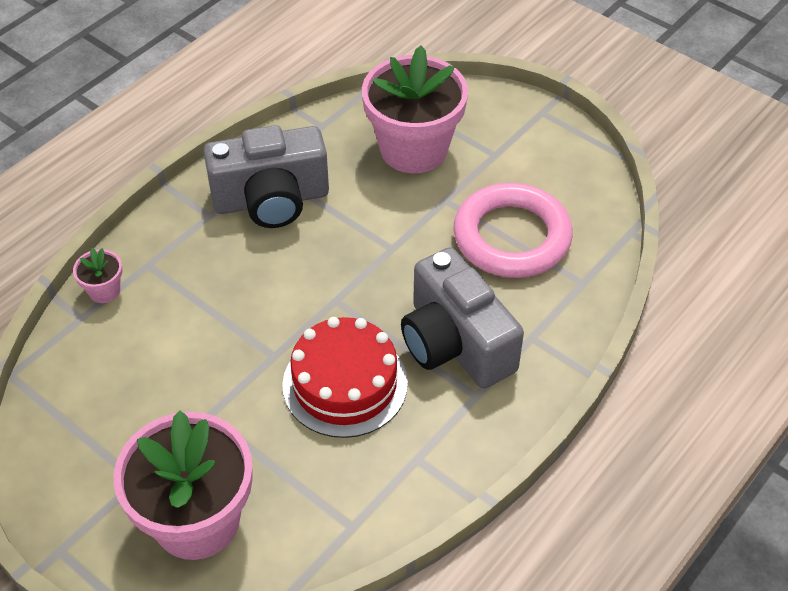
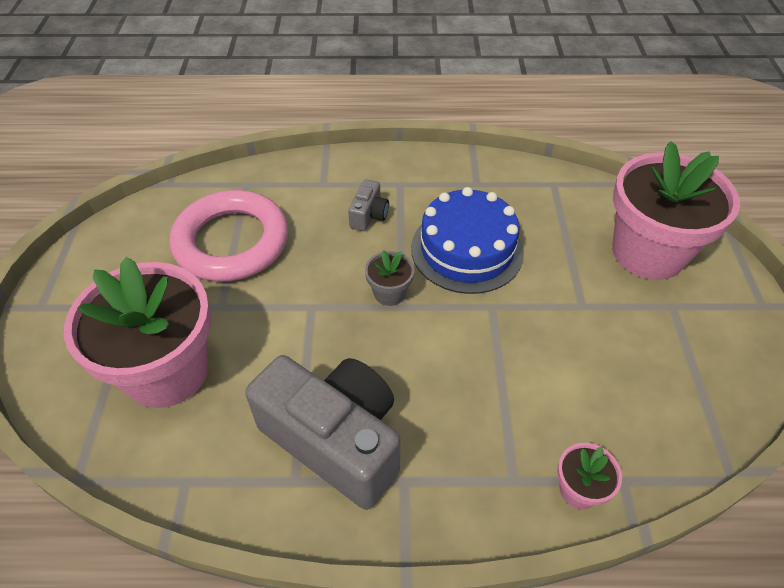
camera: 130 degrees left, 0 degrees up
red cake [282,317,408,438] -> blue cake [411,187,524,294]
grey camera [401,247,524,389] -> grey camera [348,179,389,231], size x0.42
none -> grey flower pot [365,250,415,306]

